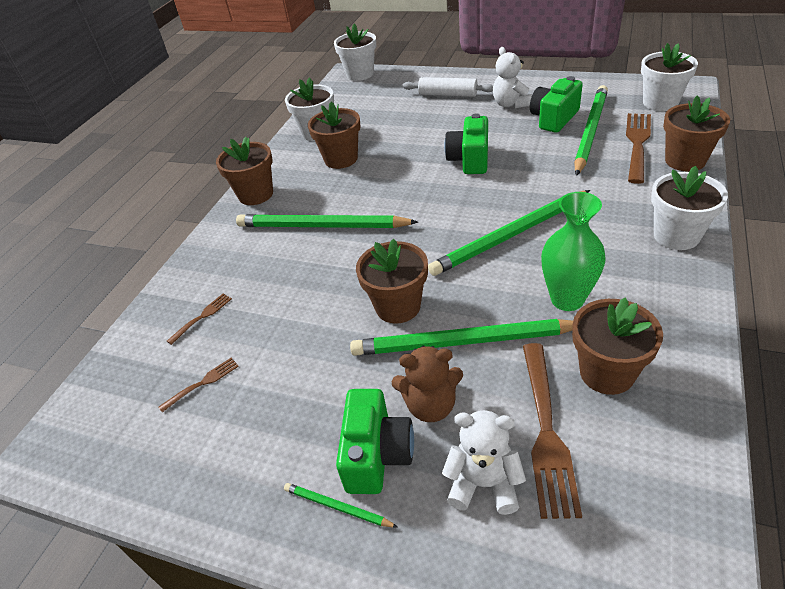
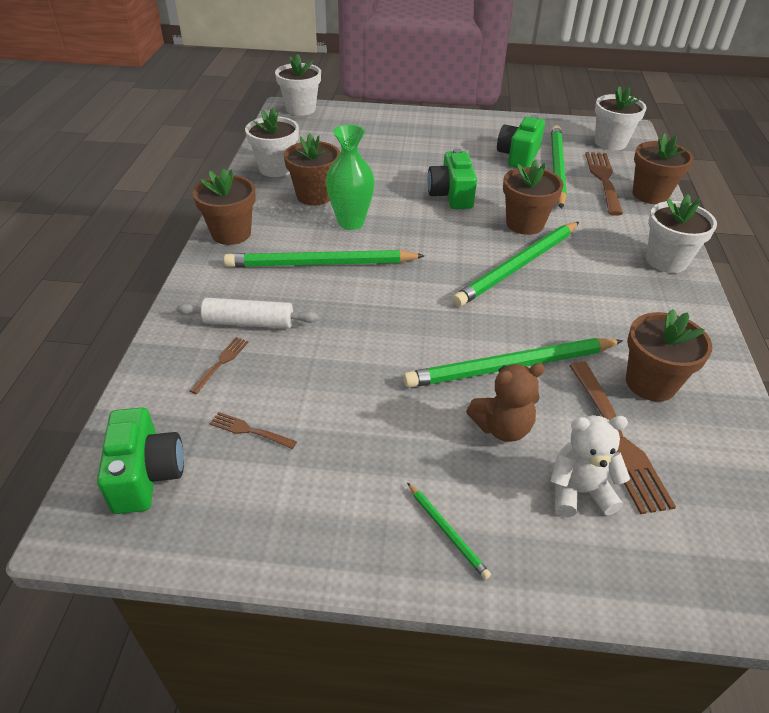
camera: 20 degrees left, 0 degrees up
brown fork [159,358,239,412] -> brown fork turned 105 degrees counterclockwise [209,412,297,449]
green pencil [284,483,398,528] -> green pencil turned 135 degrees counterclockwise [407,483,491,580]
green camera [336,389,414,494] -> green camera moved to [97,407,184,514]
brown flower pot [356,239,428,324] -> brown flower pot moved to [503,159,563,235]
white rolling pin [403,77,493,97] -> white rolling pin moved to [176,298,319,329]
white teddy bear [493,47,532,109] -> none
green vase [541,192,606,311] -> green vase moved to [326,125,375,230]

